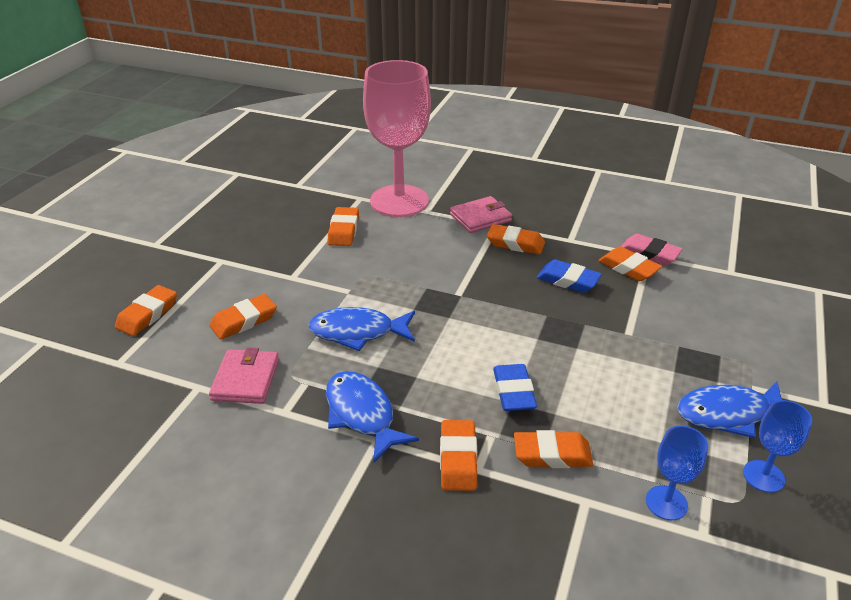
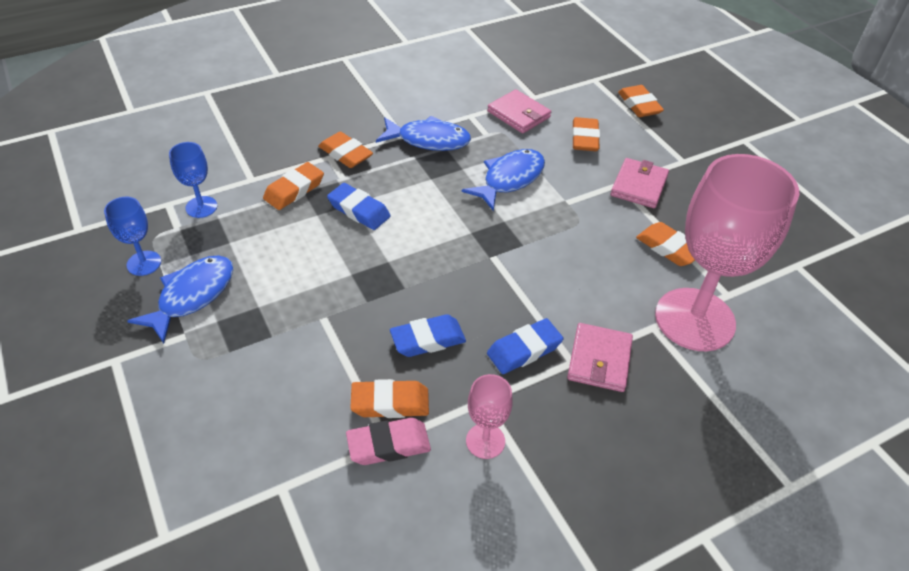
camera: 130 degrees right, 10 degrees up
orange eraser [487,224,545,254] -> blue eraser [487,318,563,374]
none -> pink goblet [466,374,513,459]
none -> pink wallet [611,158,669,208]

